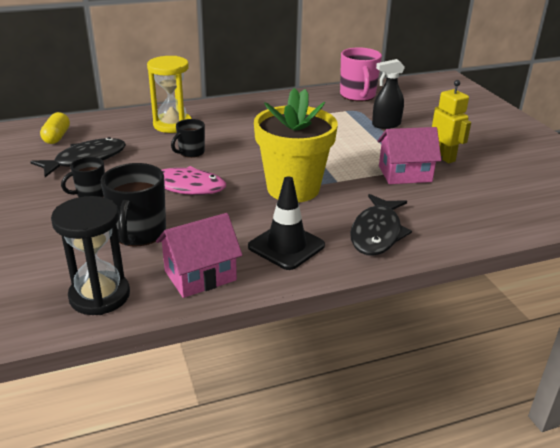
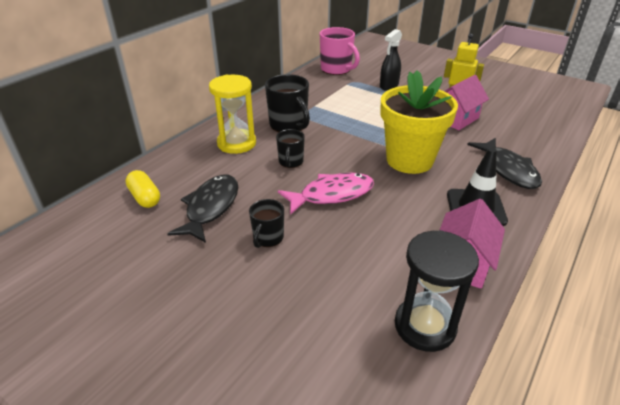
camera: 35 degrees left, 5 degrees up
black mug [101,163,166,247] -> black mug moved to [265,74,310,132]

